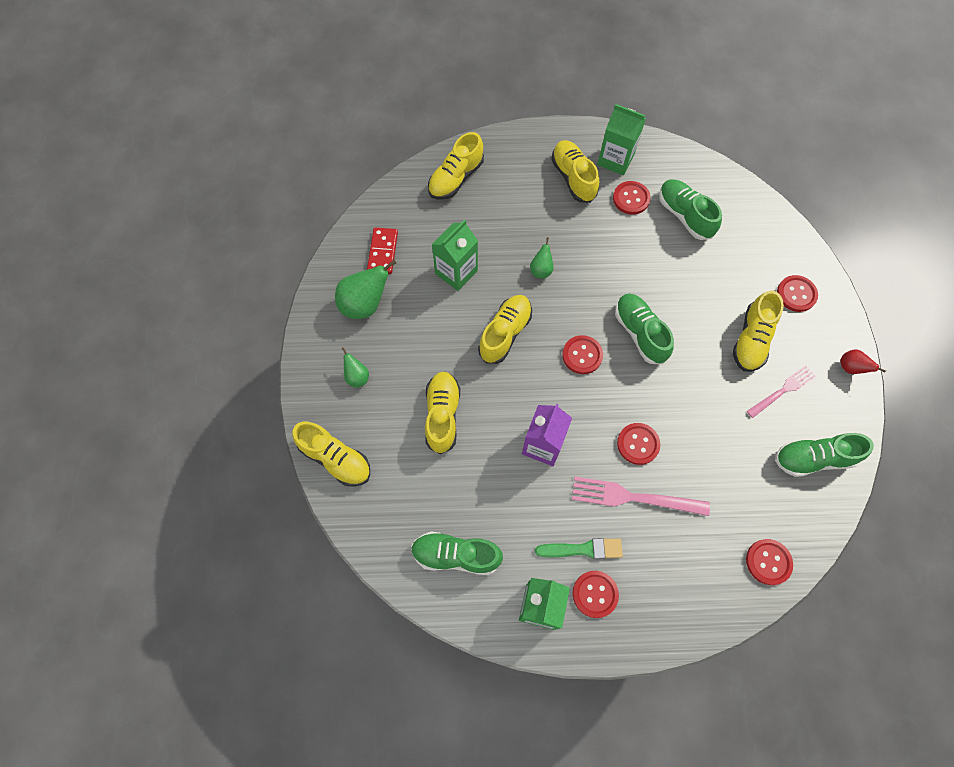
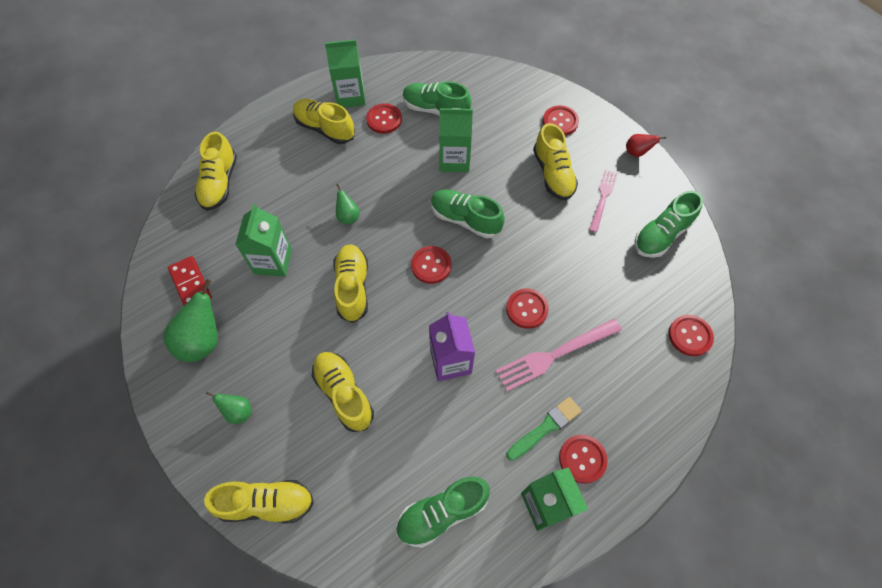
camera: 35 degrees left, 5 degrees down
none -> green carton [439,108,473,172]

